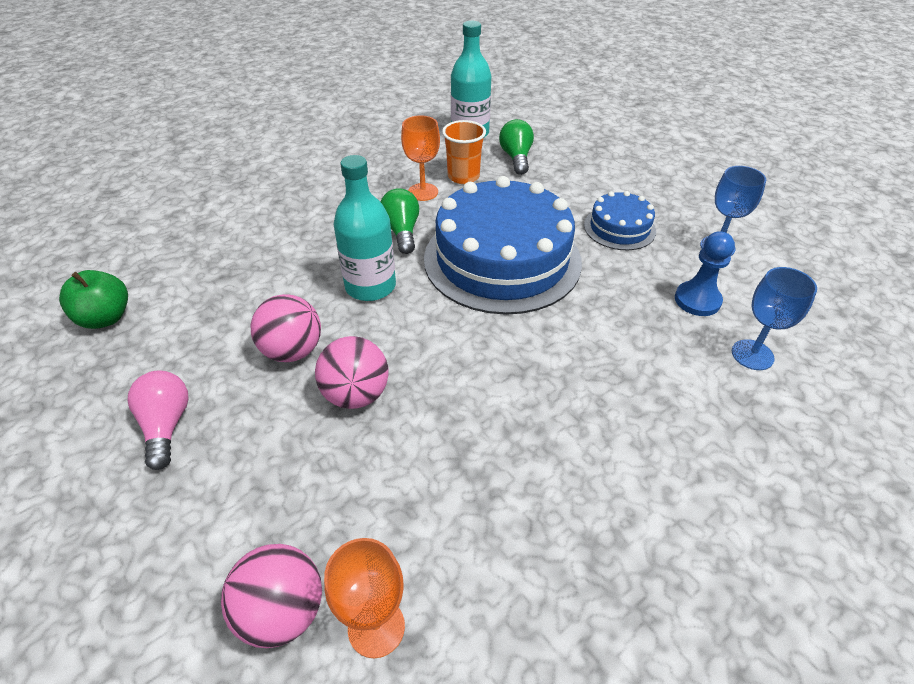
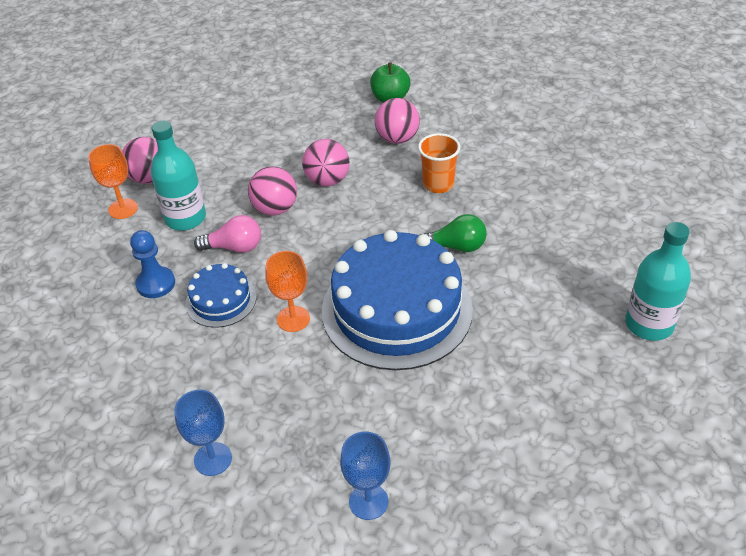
camera: 105 degrees right, 0 degrees up
pink light bulb [127,370,188,470] -> pink light bulb moved to [194,215,261,253]
turquoise bottle [333,155,396,301] -> turquoise bottle moved to [150,121,206,231]
orange goblet [401,115,440,201] -> orange goblet moved to [265,251,310,332]
orange cup [442,120,486,184] -> orange cup moved to [418,133,460,193]
green light bulb [499,119,534,175] -> none
blue cake [584,191,656,250] -> blue cake moved to [186,263,256,328]
blue pawn [675,231,735,316] -> blue pawn moved to [130,230,175,298]
none -> pink ball [375,98,420,144]

